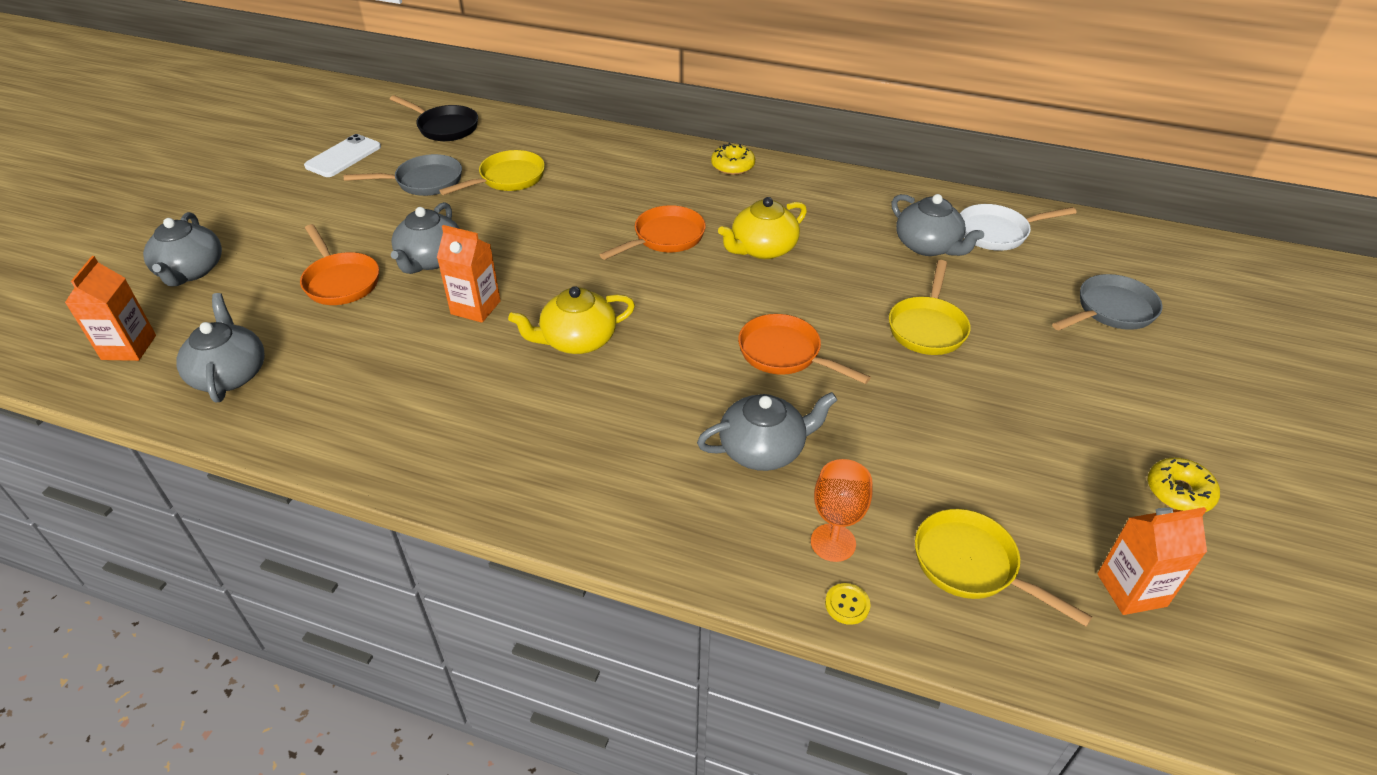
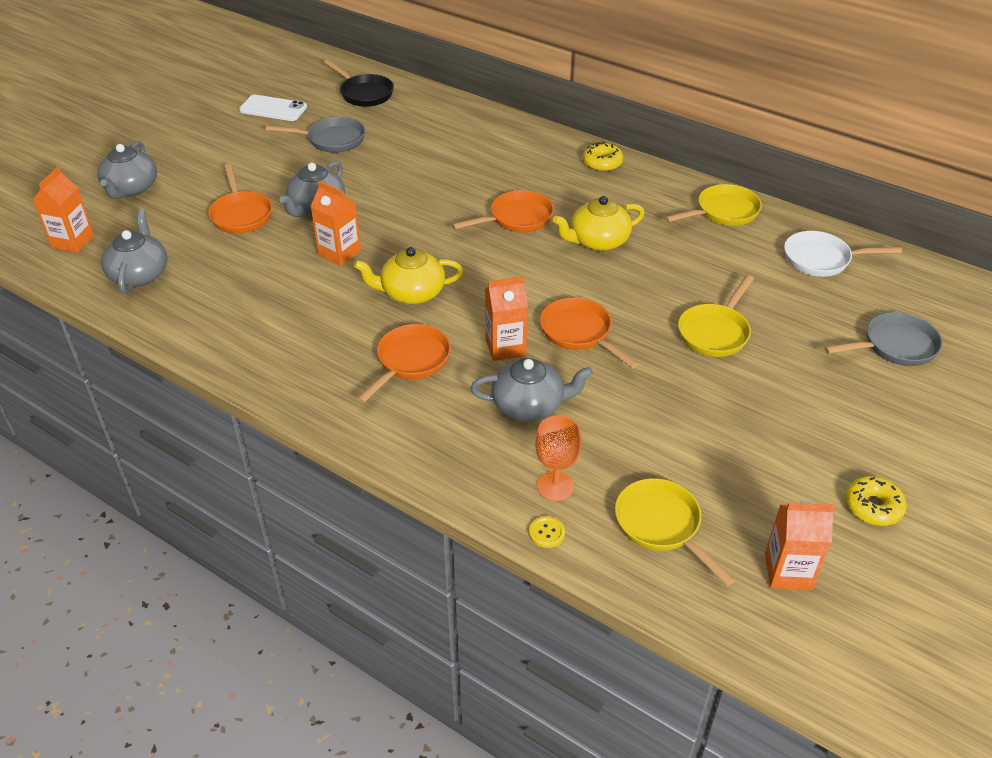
camera: 15 degrees right, 0 degrees up
white phone [304,134,381,177] -> white phone turned 60 degrees clockwise [239,95,307,121]
yellow pan [439,150,545,195] -> yellow pan moved to [665,184,762,226]
grey teapot [891,194,984,256] -> none
none -> orange pan [357,324,451,403]
none -> orange carton [485,276,528,361]

